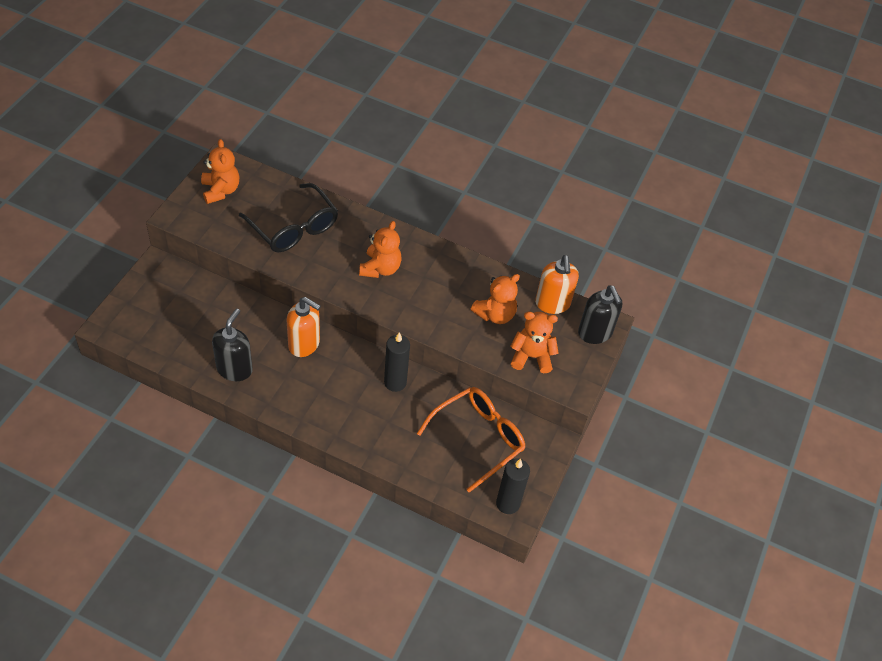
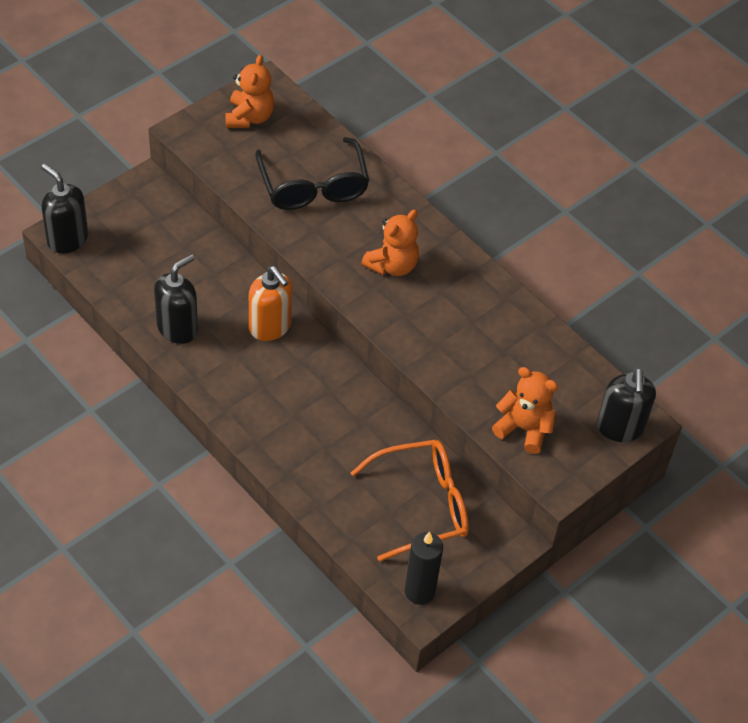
camera: 25 degrees right, 0 degrees up
black candle [384,332,410,392] -> none
orange teddy bear [471,274,520,324] -> none
orange soap dispenser [535,255,579,314] -> none
none -> black soap dispenser [41,164,88,254]

